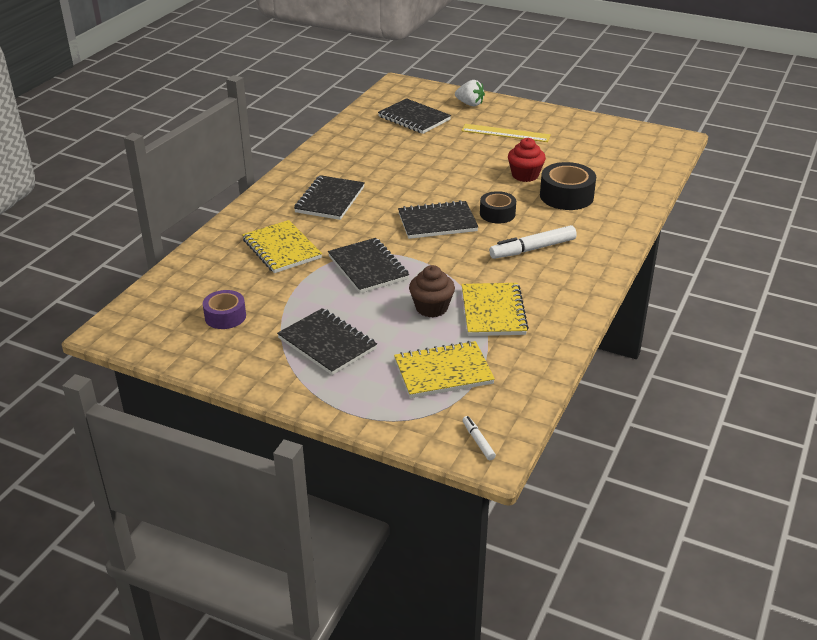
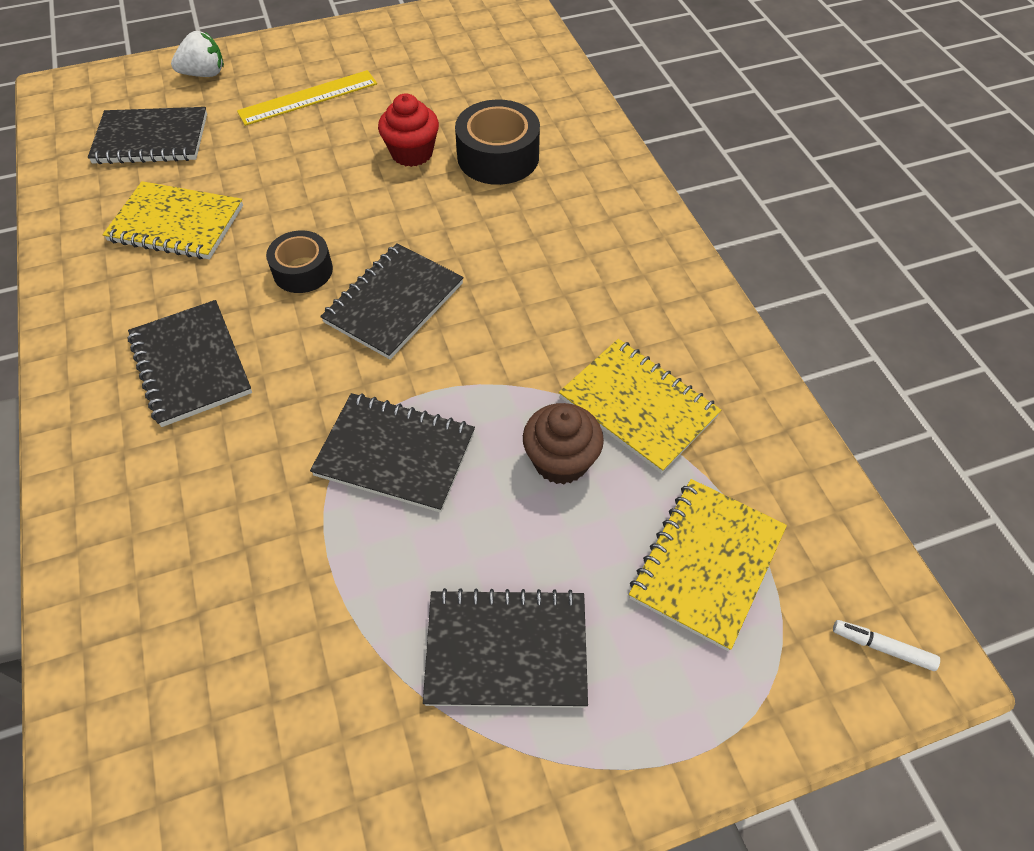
camera: 45 degrees left, 20 degrees up
purple tape [203,290,246,329] -> none
yellow notebook [242,220,322,273] -> yellow notebook moved to [103,181,243,259]
black tape [480,191,516,224] -> black tape moved to [266,230,333,293]
white marker [489,225,577,259] -> none

